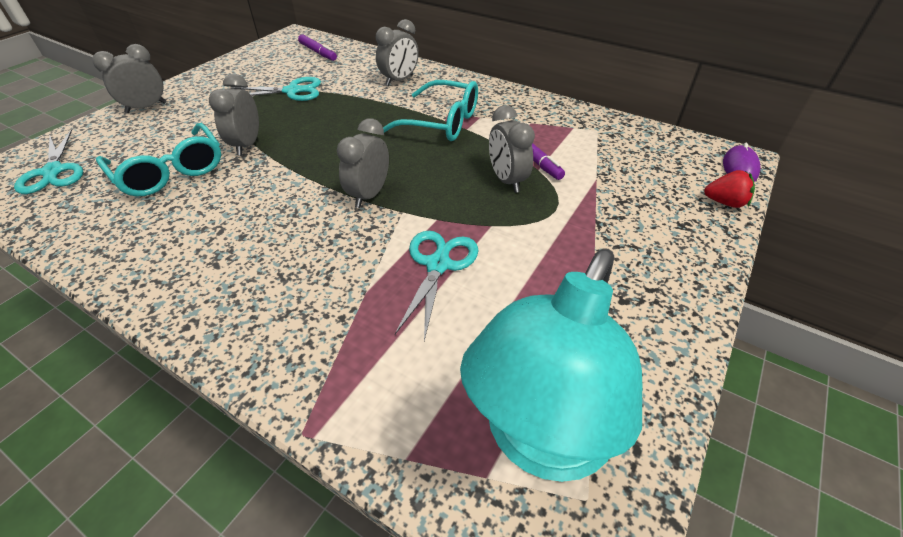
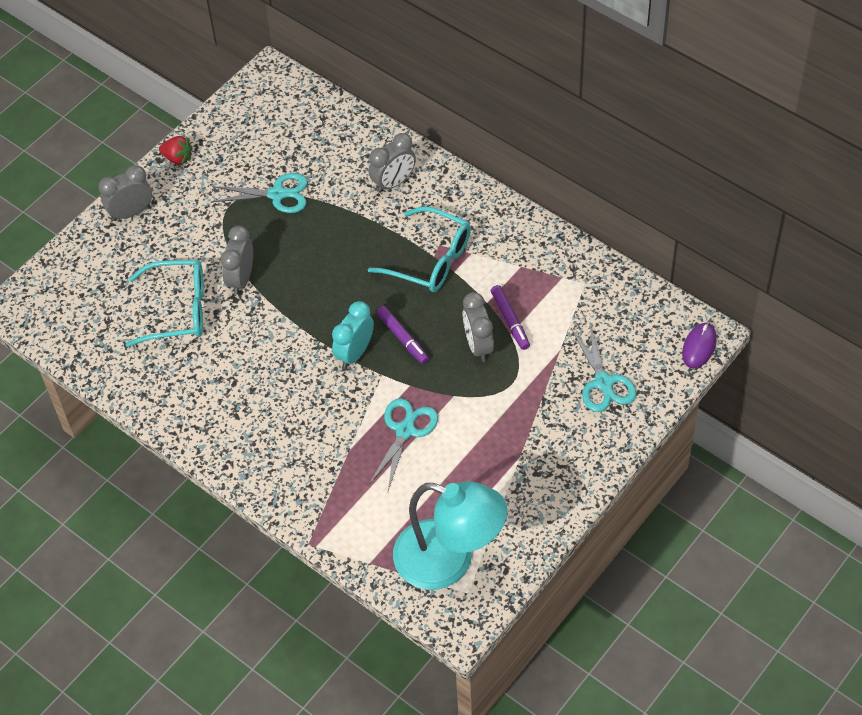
camera: 10 degrees right, 10 degrees up
turquoise scissors [14,129,83,194] -> turquoise scissors moved to [571,324,636,412]
turquoise glasses [96,123,221,196] -> turquoise glasses turned 60 degrees counterclockwise [126,260,204,347]
purple marker [298,34,337,61] -> purple marker moved to [376,306,429,364]
grey clock [337,118,389,208] -> turquoise clock [332,301,374,368]
turquoise lamp [460,248,642,482] -> turquoise lamp turned 105 degrees counterclockwise [393,481,507,590]
red strawberry [704,170,755,208] -> red strawberry moved to [159,136,193,165]

